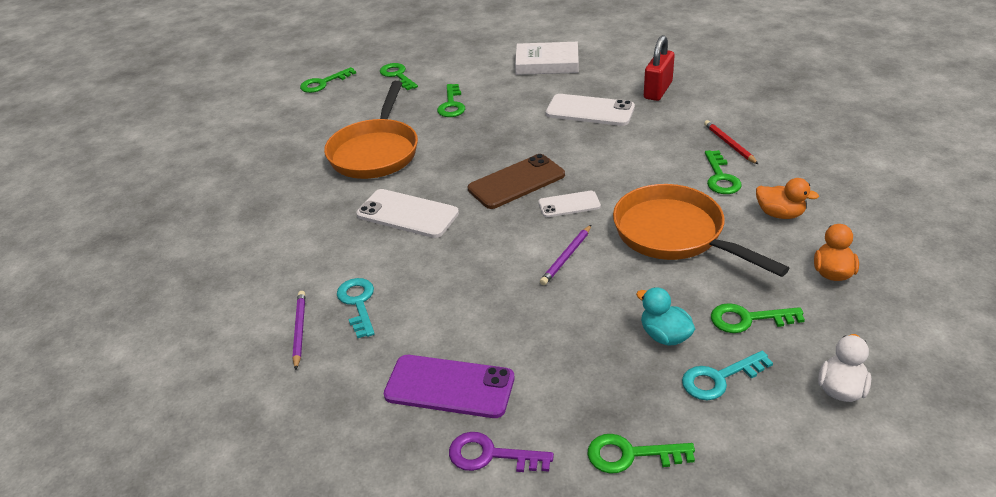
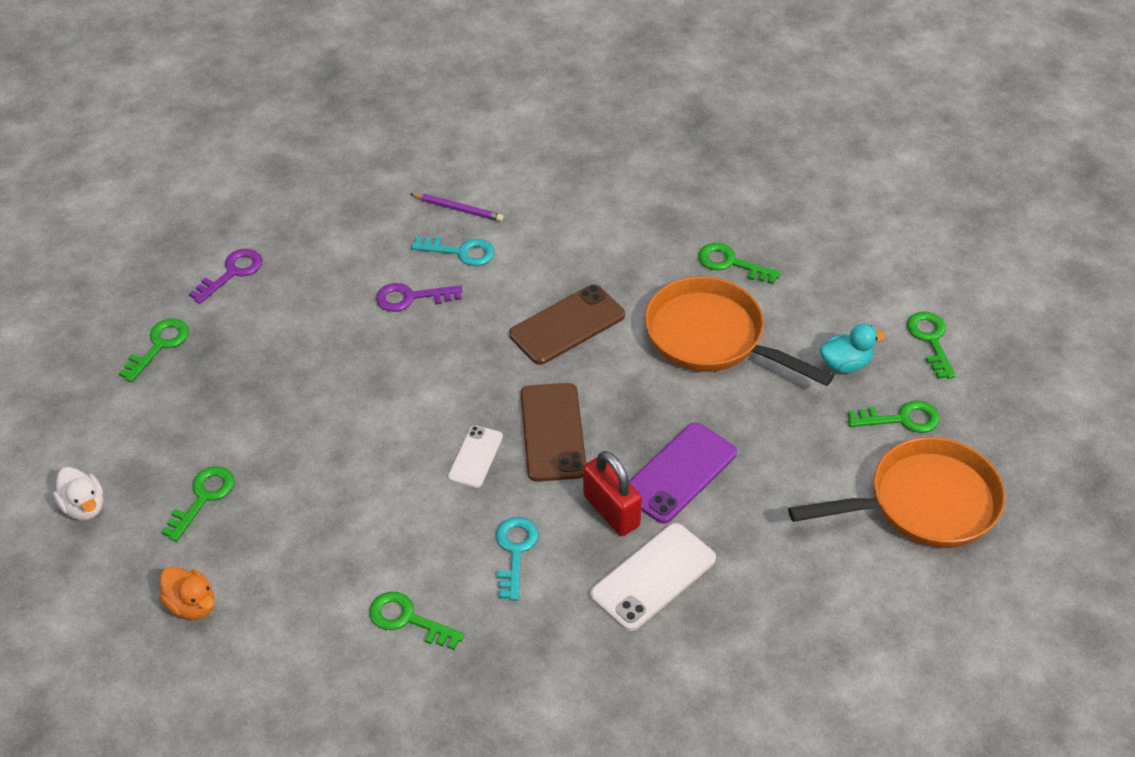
camera: 115 degrees right, 10 degrees up
white phone [356,189,459,238] -> brown phone [509,284,625,365]
purple phone [384,355,514,418] -> purple phone moved to [629,422,737,524]
green key [437,84,465,117] -> green key moved to [698,243,781,284]
white book [515,42,579,75] -> none
purple pencil [540,225,591,285] -> none
orange pan [613,184,789,277] -> orange pan moved to [788,437,1005,548]
turquoise duck [636,287,695,346] -> turquoise duck moved to [820,324,885,373]
red padlock [644,35,675,101] -> red padlock moved to [583,451,642,536]
turquoise key [682,351,773,400] -> turquoise key moved to [496,517,539,601]
red pencil [704,120,758,164] -> none
orange duck [756,178,819,219] -> none
none -> purple key [376,283,462,312]

